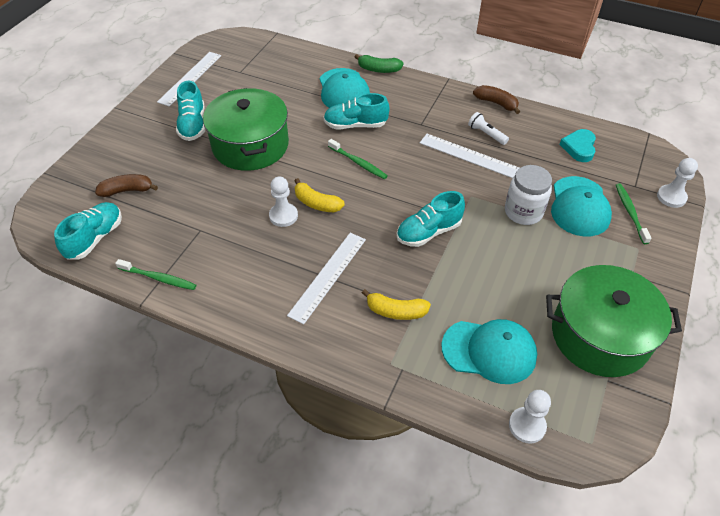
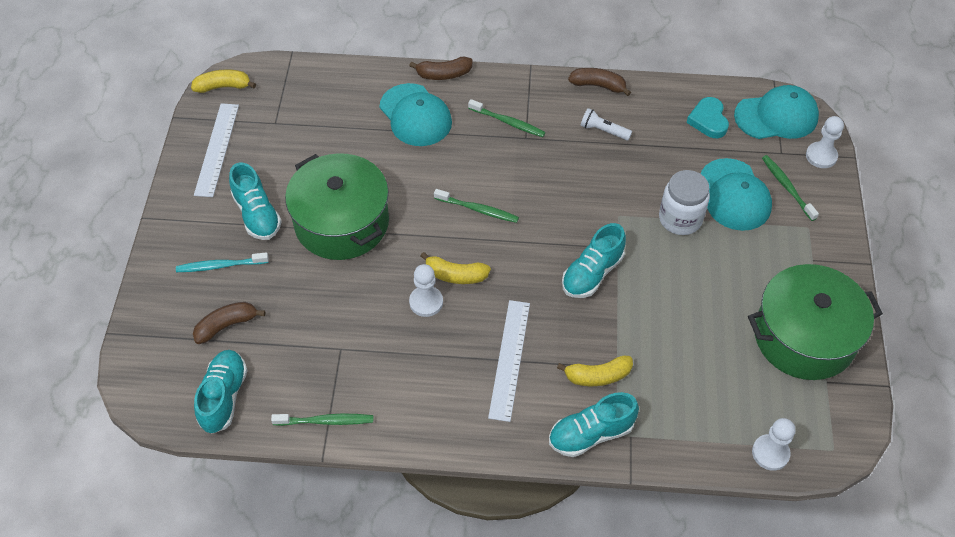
camera: 20 degrees left, 5 degrees up
turquoise shoe [324,93,390,129] -> turquoise shoe moved to [549,392,639,457]
green banana [354,54,404,73] -> brown banana [409,57,473,80]
white ruler [420,134,519,178] -> none
turquoise cap [441,319,537,384] -> turquoise cap moved to [734,85,819,139]
none -> turquoise toothbrush [176,252,269,272]
none -> yellow banana [191,69,256,93]
none -> green toothbrush [468,99,546,137]

